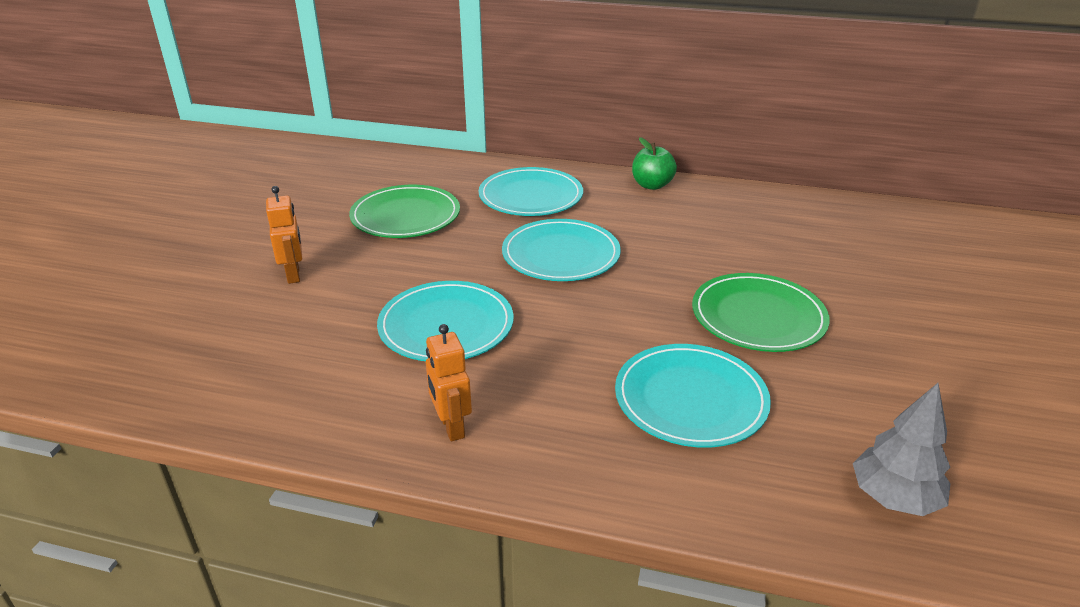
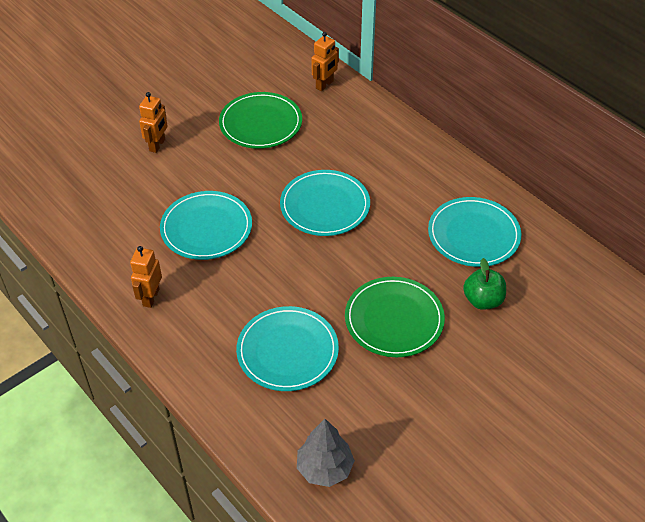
camera: 35 degrees right, 15 degrees up
turquoise plate [479,167,583,216] -> turquoise plate moved to [428,197,521,267]
green apple [632,137,677,190] -> green apple moved to [463,258,506,310]
none -> orange robot [311,32,339,91]

